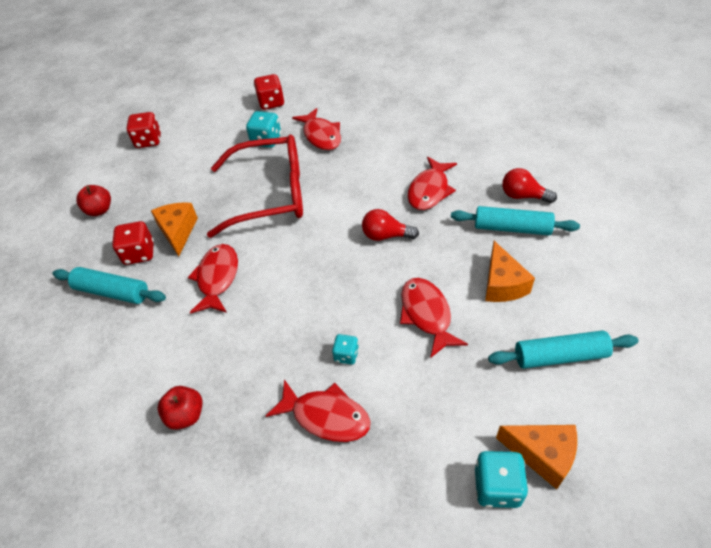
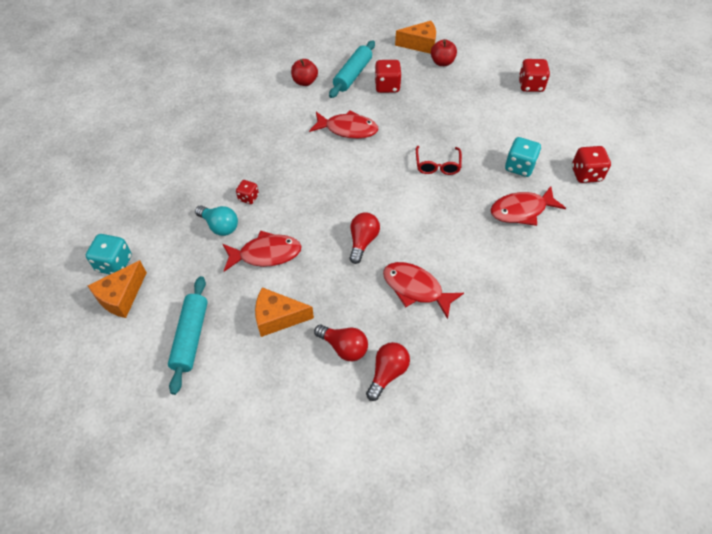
camera: 95 degrees right, 5 degrees up
orange cheese [151,203,198,256] -> orange cheese moved to [395,21,436,54]
red apple [157,386,203,430] -> red apple moved to [291,59,318,86]
red glasses [207,135,303,238] -> red glasses [416,146,462,175], size x0.44
red fish [266,379,371,442] -> none
turquoise dice [332,334,359,365] -> red dice [236,180,259,204]
turquoise rolling pin [451,206,580,235] -> red light bulb [314,325,368,361]
none -> turquoise light bulb [195,205,238,236]

